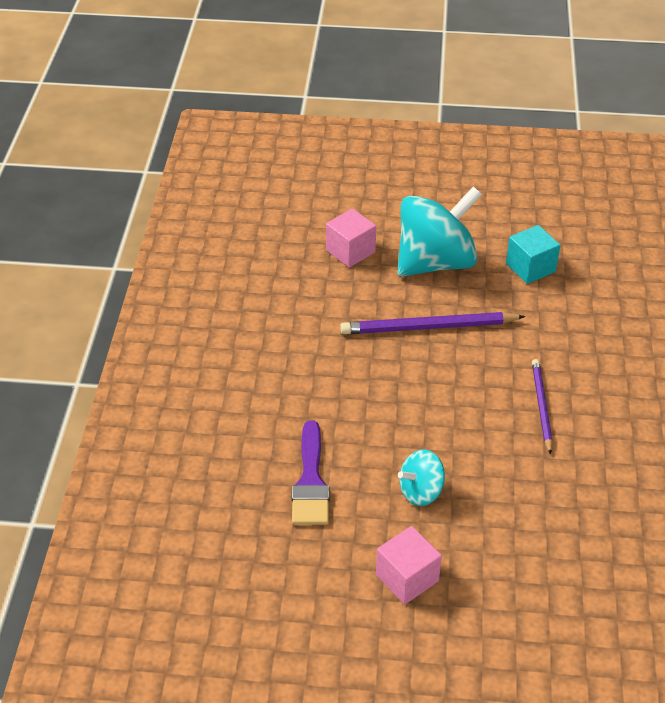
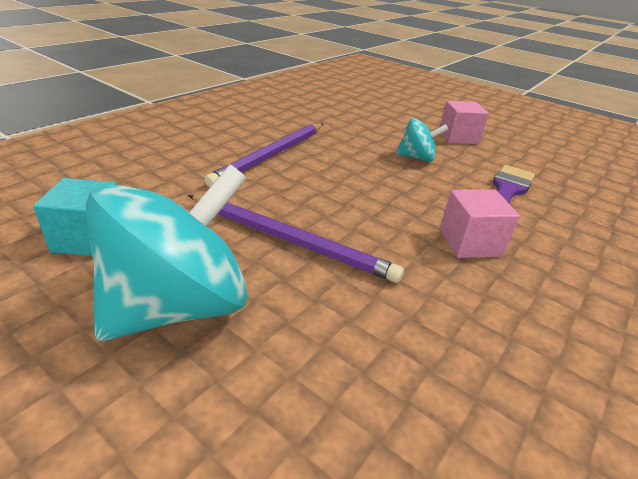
camera: 150 degrees left, 10 degrees down
pink cube [326,209,376,268] -> pink cube moved to [440,189,520,258]
turquoise spinning top [397,186,482,277] -> turquoise spinning top turned 135 degrees clockwise [86,164,248,341]
purple pencil [532,359,553,455] -> purple pencil [204,123,323,187], size x1.59

